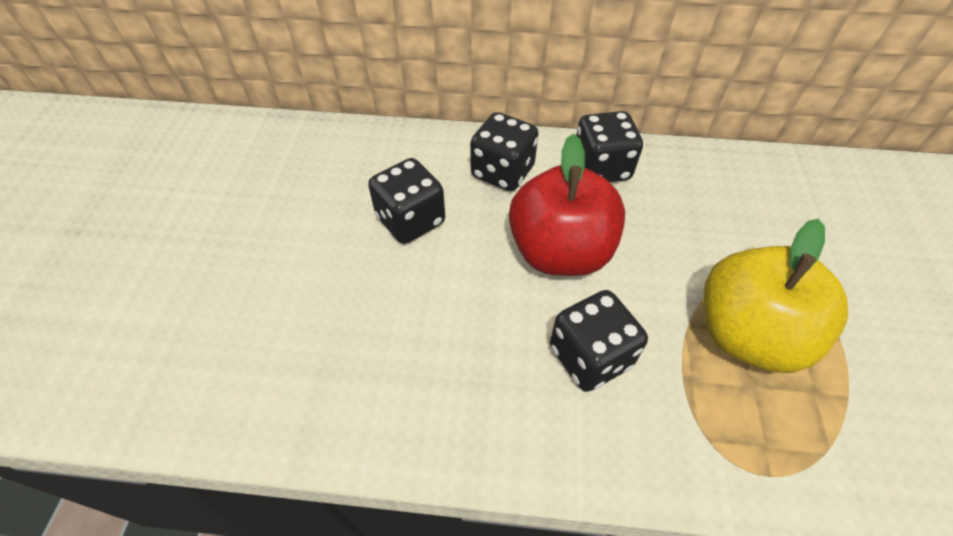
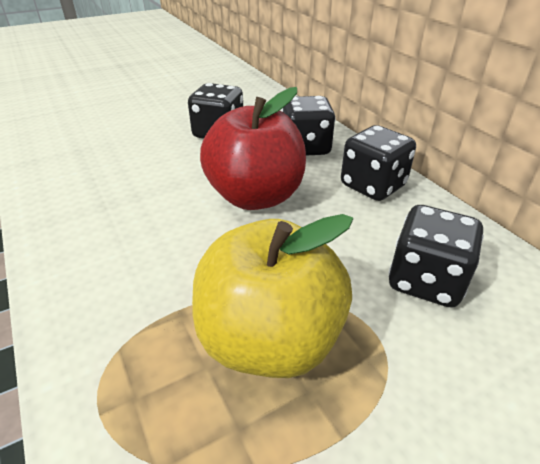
camera: 55 degrees right, 15 degrees down
black dice [550,290,648,392] -> black dice moved to [389,205,484,307]

